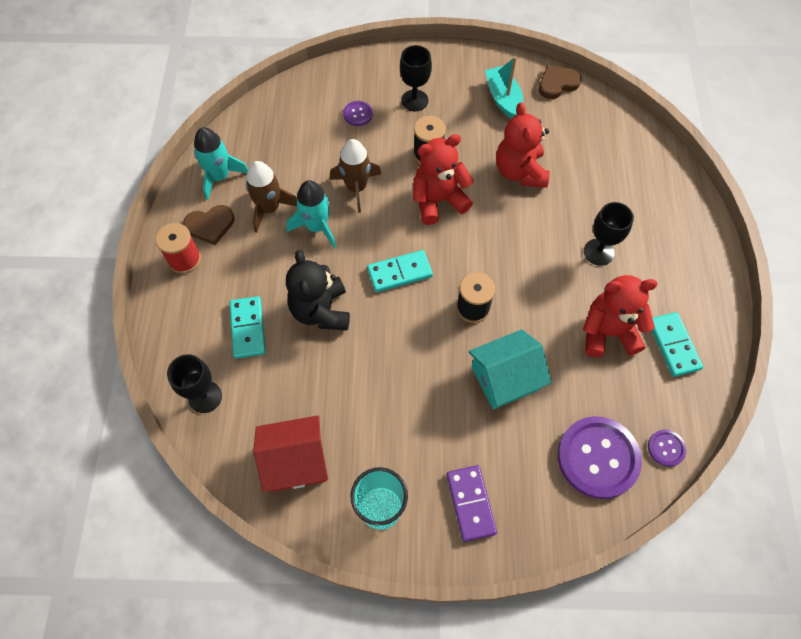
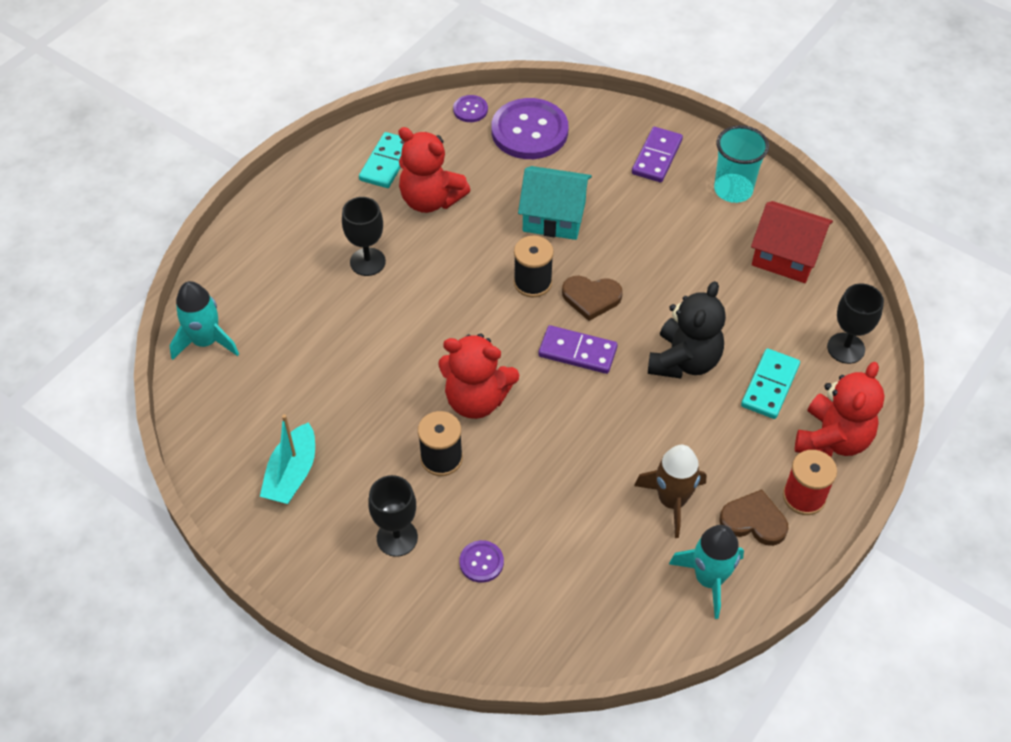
camera: 145 degrees left, 10 degrees down
turquoise rocket [286,180,336,248] -> turquoise rocket moved to [169,281,239,360]
brown rocket [330,139,381,213] -> none
turquoise domino [367,250,433,292] -> purple domino [538,325,618,374]
red teddy bear [496,102,550,188] -> red teddy bear moved to [795,362,885,457]
brown heart [539,65,581,99] -> brown heart moved to [562,276,623,321]

